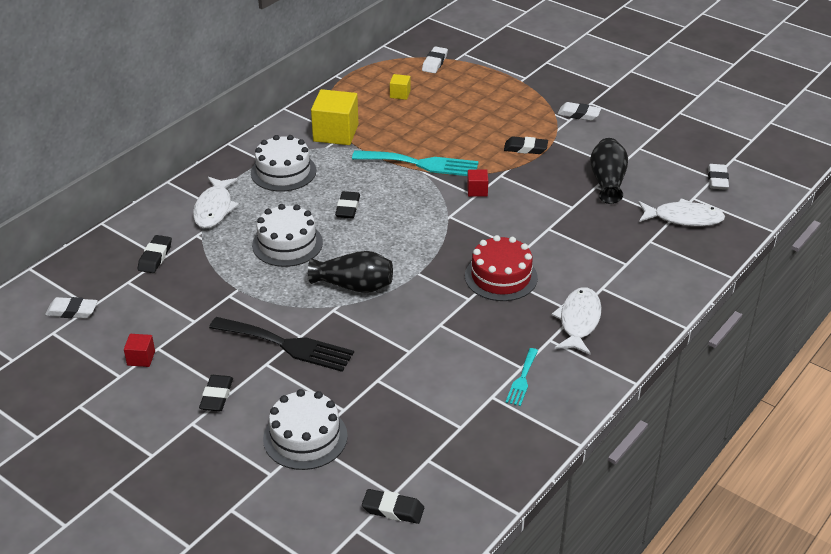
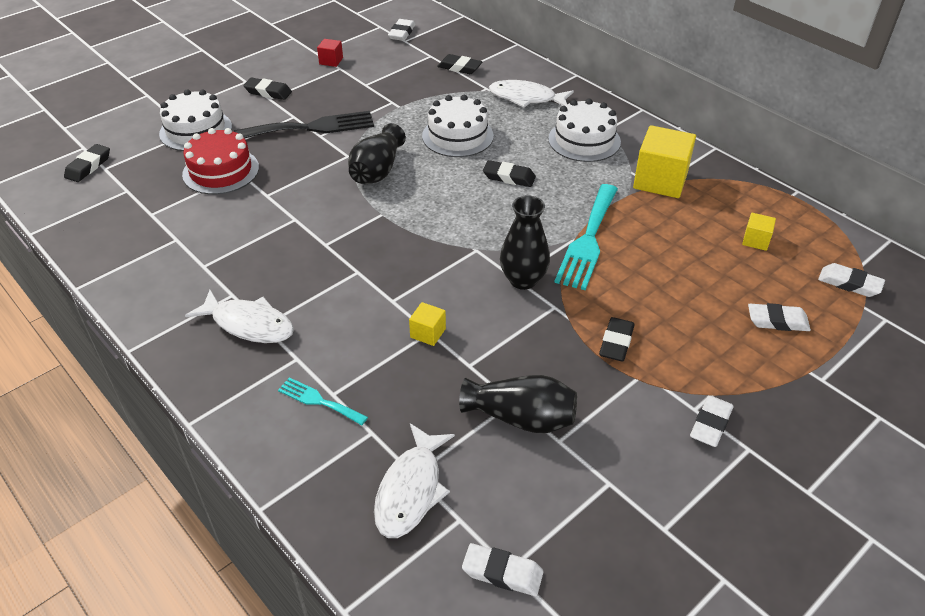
camera: 100 degrees right, 5 degrees up
black fork [209,317,354,372] -> black fork turned 135 degrees counterclockwise [234,111,374,139]
red cake [465,235,538,301] -> red cake moved to [182,128,259,195]
red cube [467,169,488,197] -> black vase [500,195,550,290]
turquoise fork [505,348,538,406] -> turquoise fork moved to [278,377,368,425]
none -> yellow cube [409,302,446,346]
none -> white eraser [748,303,811,331]

